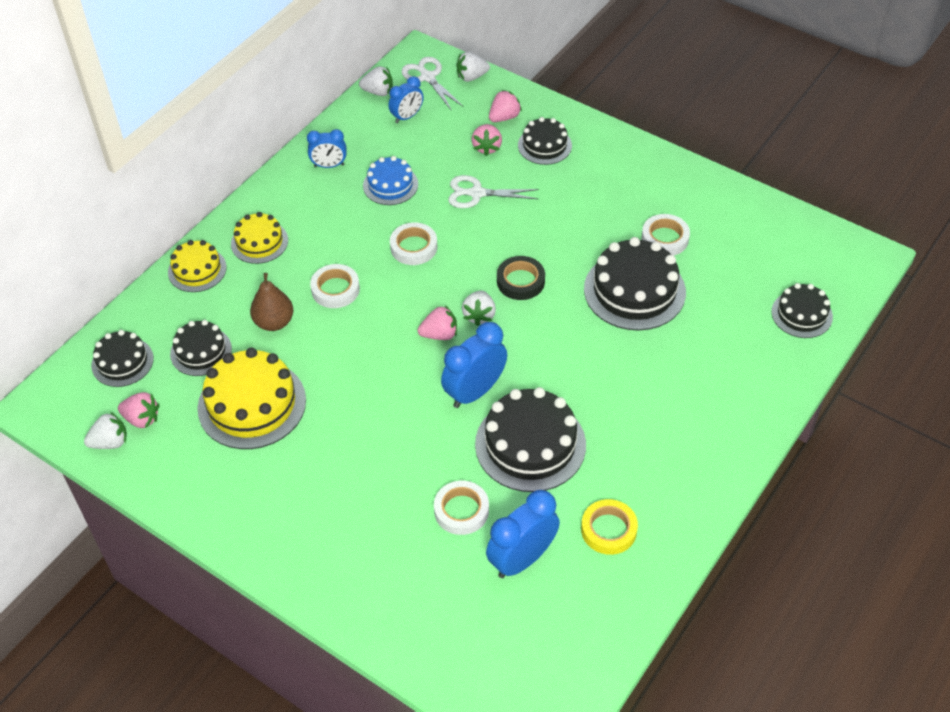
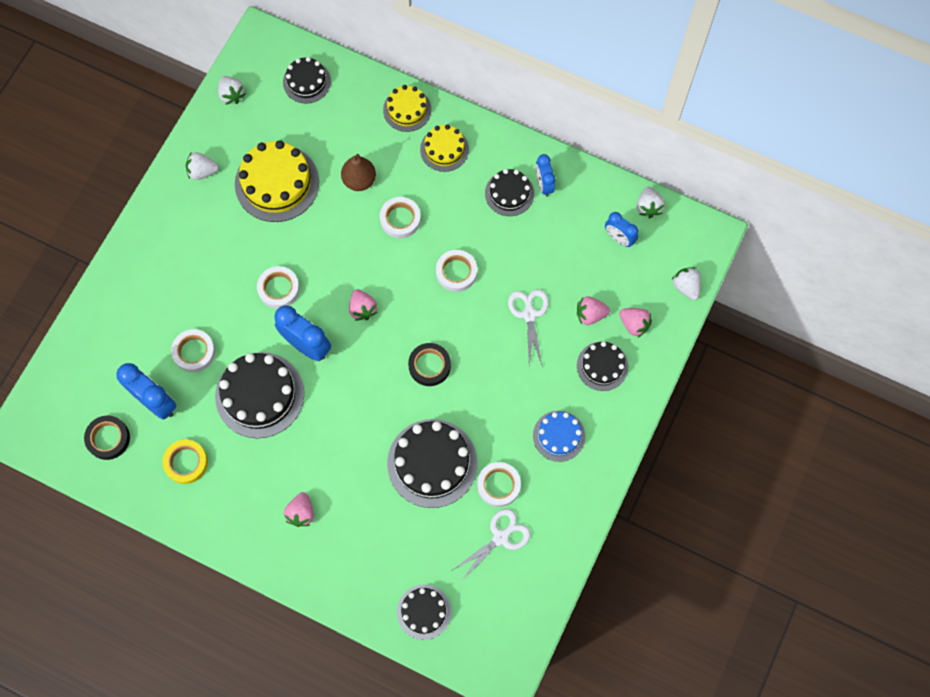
camera: 80 degrees right, 20 degrees up
pink strawberry [118,392,159,428] -> pink strawberry moved to [284,492,314,527]
black cake [170,320,232,376] -> black cake moved to [485,169,534,216]
blue cake [363,156,418,205] -> blue cake moved to [533,411,585,462]
white scissors [402,57,463,110] -> white scissors moved to [451,509,531,582]
white strawberry [462,290,496,326] -> white strawberry moved to [186,152,219,180]
none -> black tape [84,416,130,460]
none -> white tape [257,266,300,309]

